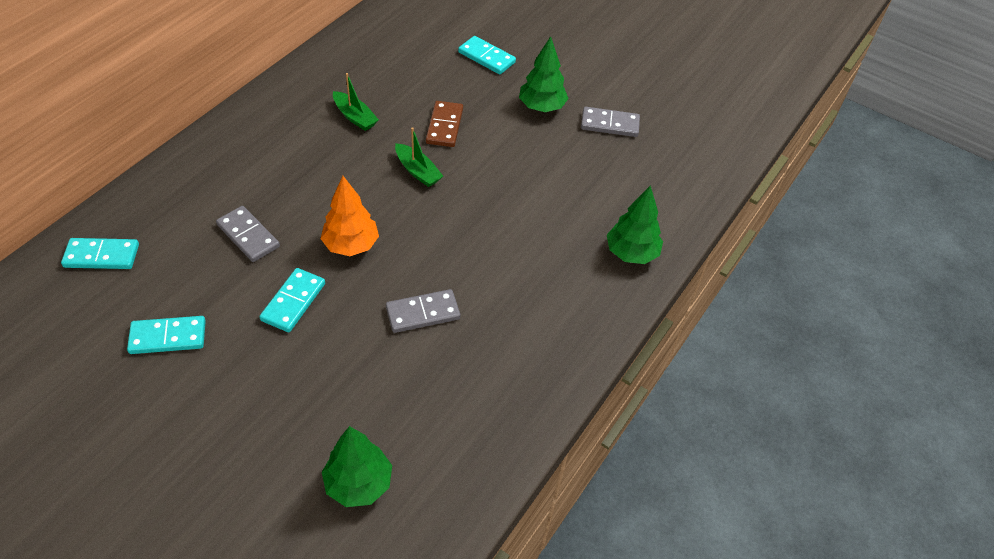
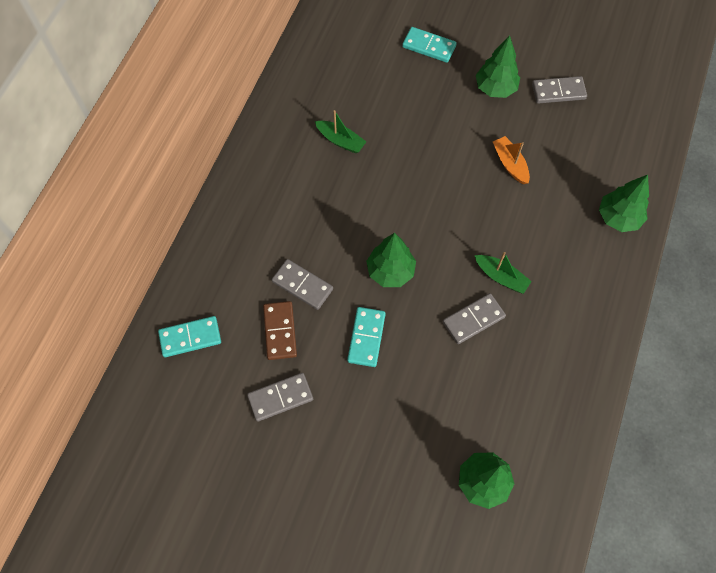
camera: 10 degrees left, 15 degrees up
turquoise domino [127,316,206,354] -> grey domino [247,373,313,422]
orange tree [321,176,379,256] -> green tree [366,233,416,287]
green boat [395,127,443,187] -> green boat moved to [474,252,532,294]
brown domino [426,101,463,147] -> brown domino moved to [263,301,297,360]
none -> orange boat [493,136,530,184]

